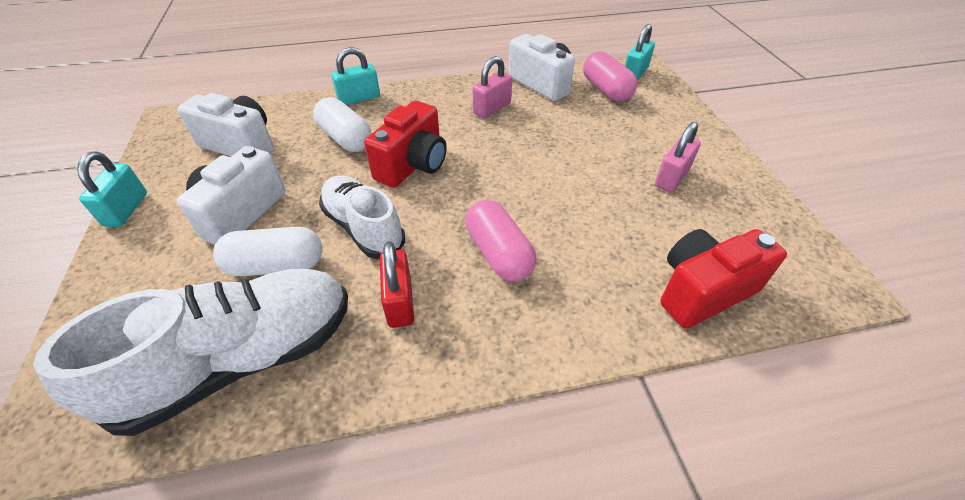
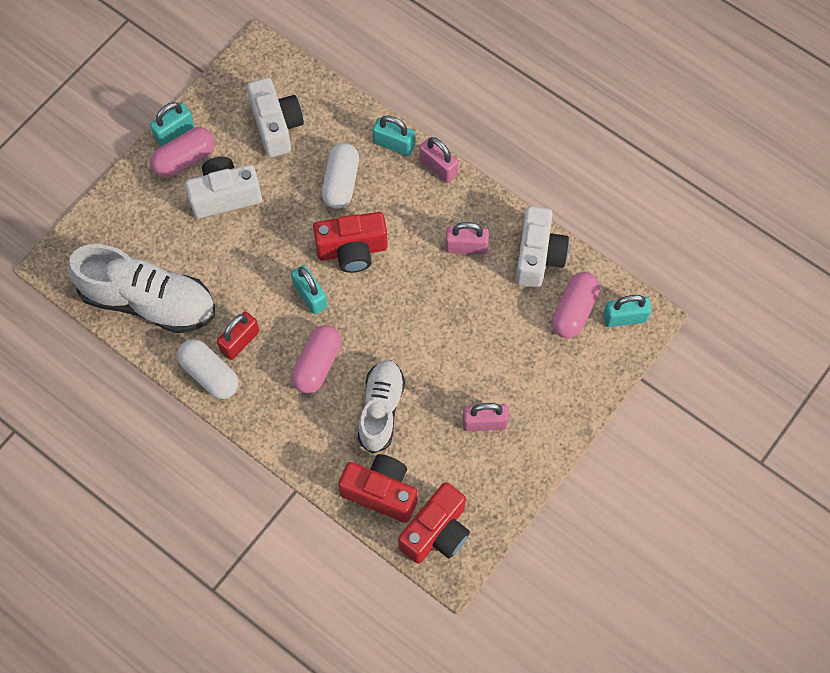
camera: 50 degrees right, 20 degrees up
white capsule [213,227,323,276] -> white capsule moved to [177,339,238,399]
white shoe [319,176,405,259] -> white shoe moved to [358,360,405,454]
none -> pink capsule [150,127,215,178]
none -> turquoise padlock [291,265,328,314]
none -> red camera [398,482,470,564]
none -> pink padlock [419,137,459,183]

